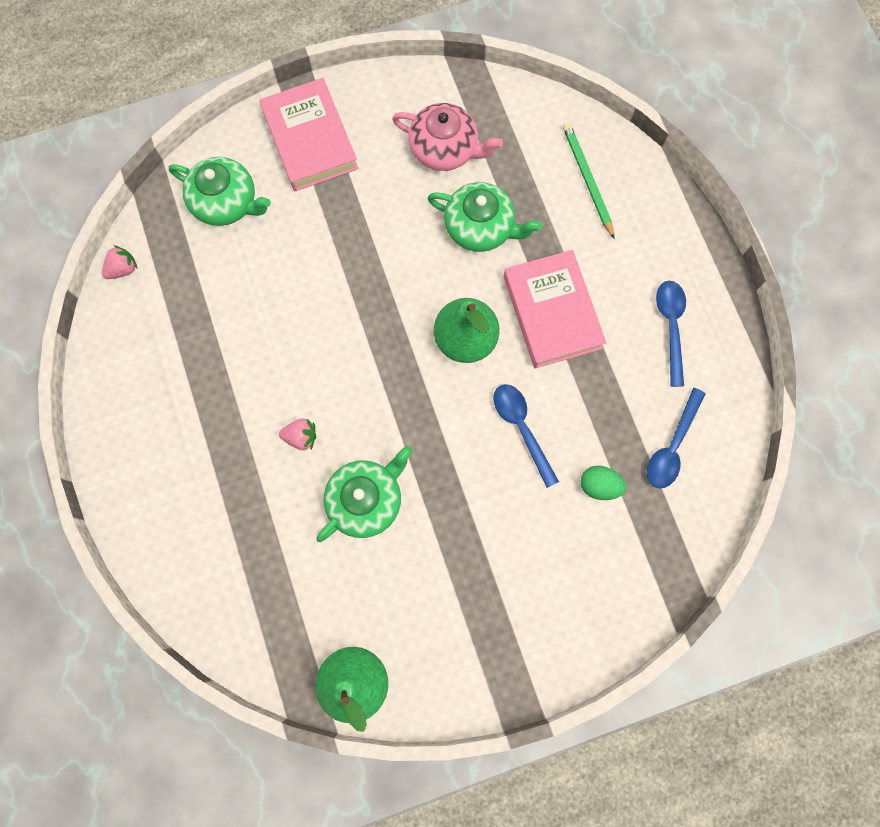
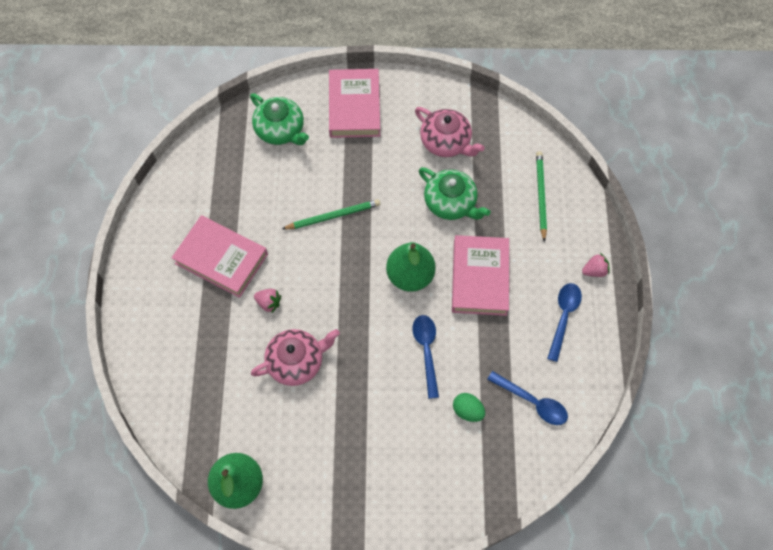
camera: 20 degrees right, 10 degrees down
pink strawberry [102,245,138,279] -> pink strawberry moved to [582,253,610,277]
green teapot [316,446,412,542] -> pink teapot [251,329,340,386]
blue spoon [647,388,706,489] -> blue spoon turned 105 degrees counterclockwise [487,371,568,425]
none -> pink book [172,215,268,298]
none -> green pencil [282,199,380,230]

